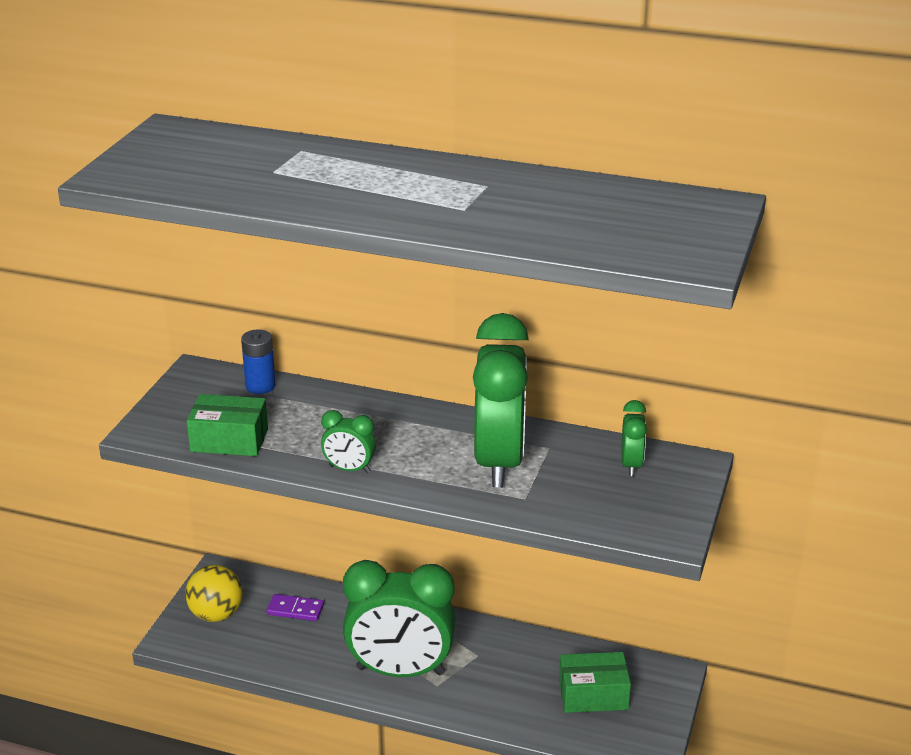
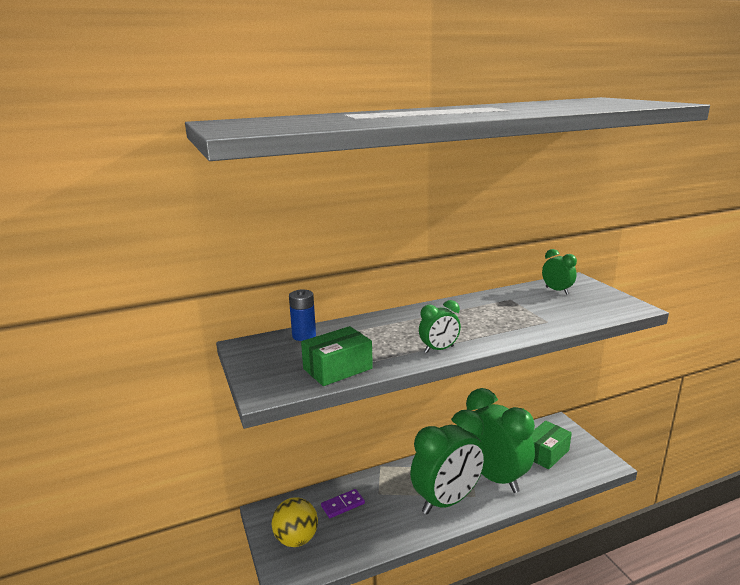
camera: 40 degrees left, 10 degrees down
green clock [473,313,529,487] -> green clock moved to [466,388,535,493]

